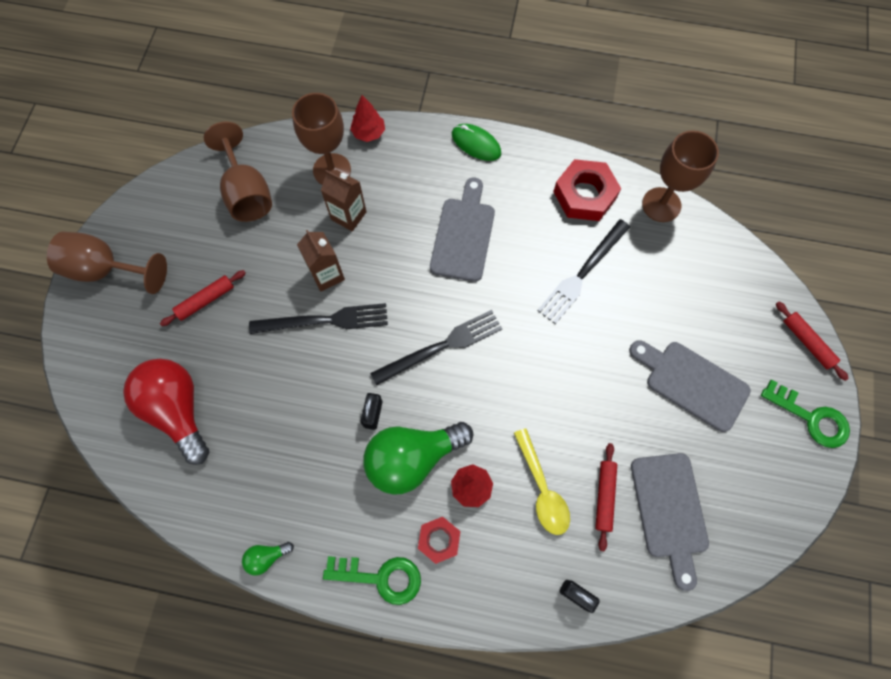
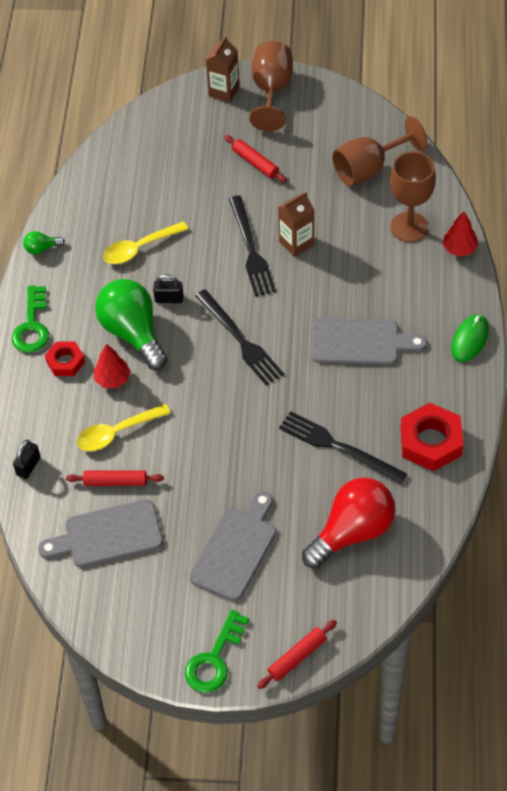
camera: 85 degrees right, 15 degrees down
red light bulb [123,359,209,465] -> red light bulb moved to [302,477,395,569]
green light bulb [242,542,294,576] -> green light bulb turned 75 degrees counterclockwise [23,231,65,255]
brown carton [321,169,367,231] -> brown carton moved to [206,36,240,102]
brown goblet [642,130,719,222] -> none
none -> yellow spoon [103,221,188,264]

